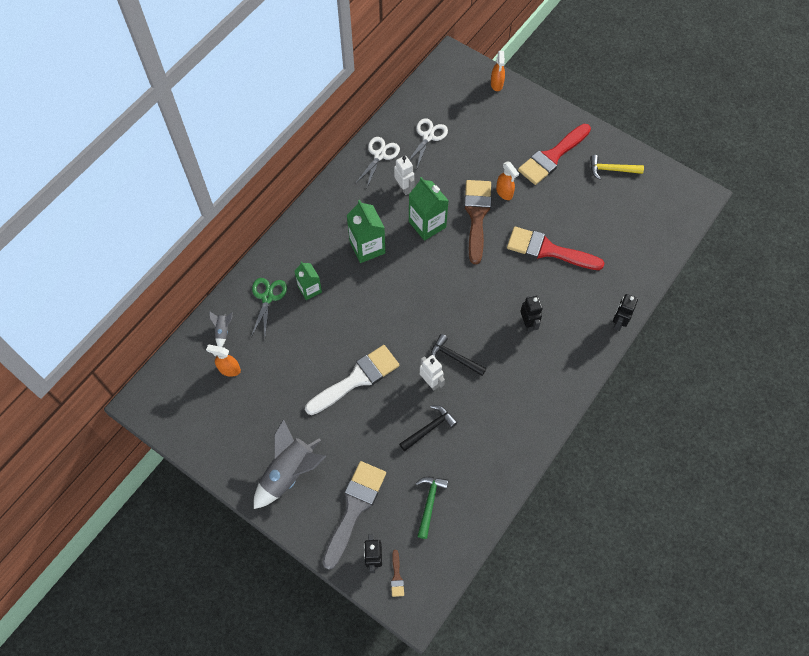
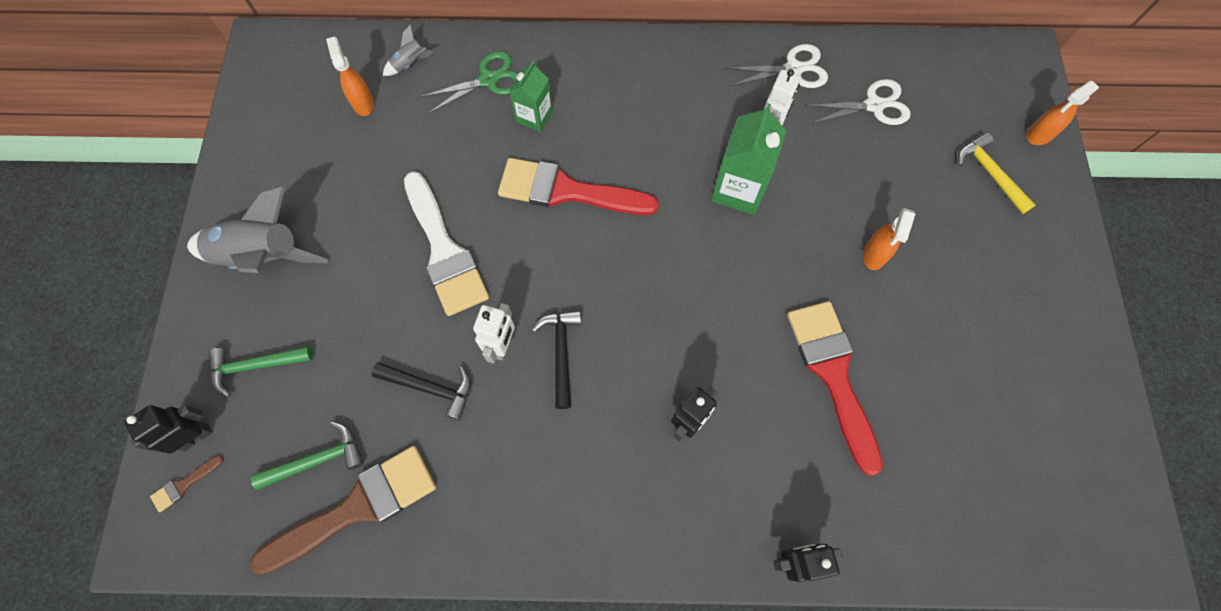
camera: 55 degrees right, 5 degrees up
white brush [305,345,400,415] -> white brush turned 45 degrees clockwise [404,171,489,316]
grey brush [322,461,386,570] -> green hammer [208,346,313,397]
green carton [346,200,385,263] -> none
brown brush [464,180,491,264] -> brown brush moved to [250,446,436,575]
red brush [518,124,591,185] -> red brush moved to [498,158,659,215]
yellow hammer [590,155,644,180] -> yellow hammer moved to [958,133,1036,214]

